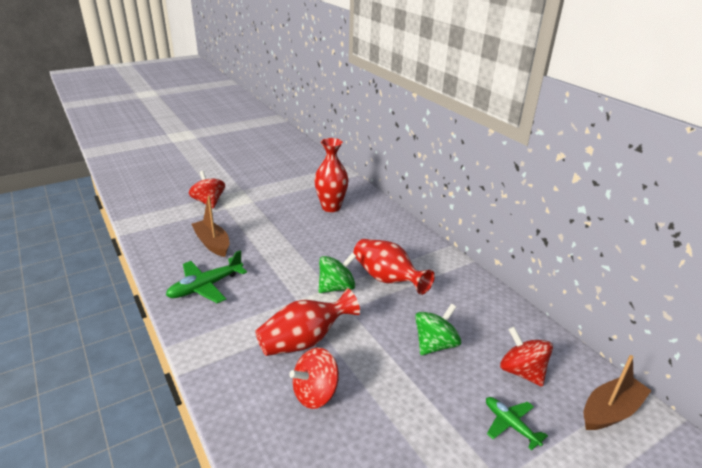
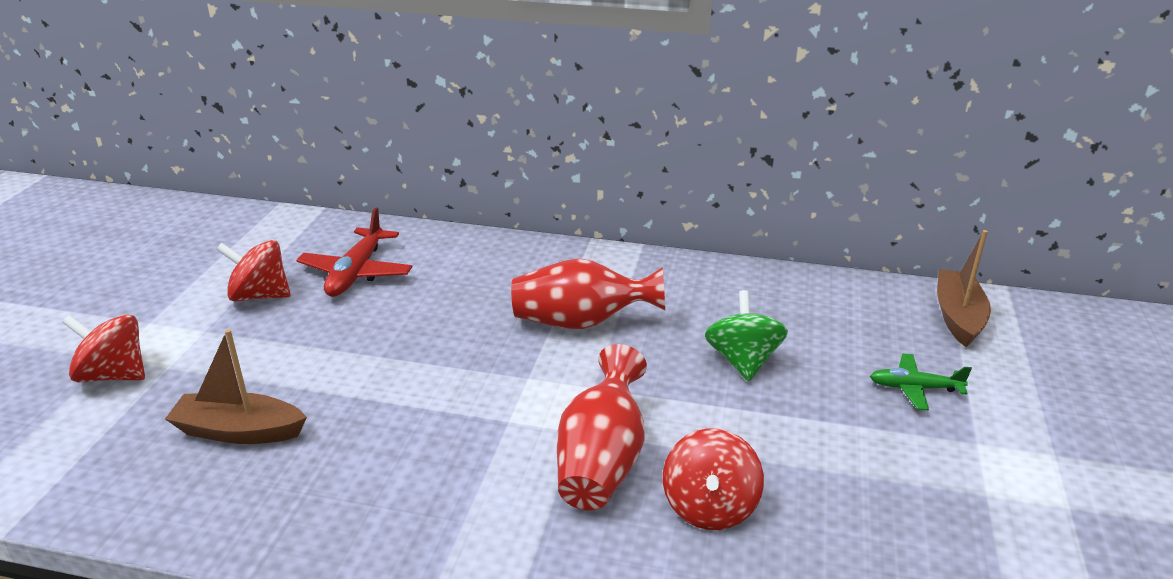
camera: 45 degrees left, 0 degrees up
green plane [166,250,247,303] -> none
red vase [314,138,349,212] -> red plane [296,207,412,297]
green spinning top [319,253,356,293] -> none
red spinning top [500,327,553,387] -> red spinning top moved to [216,240,291,302]

